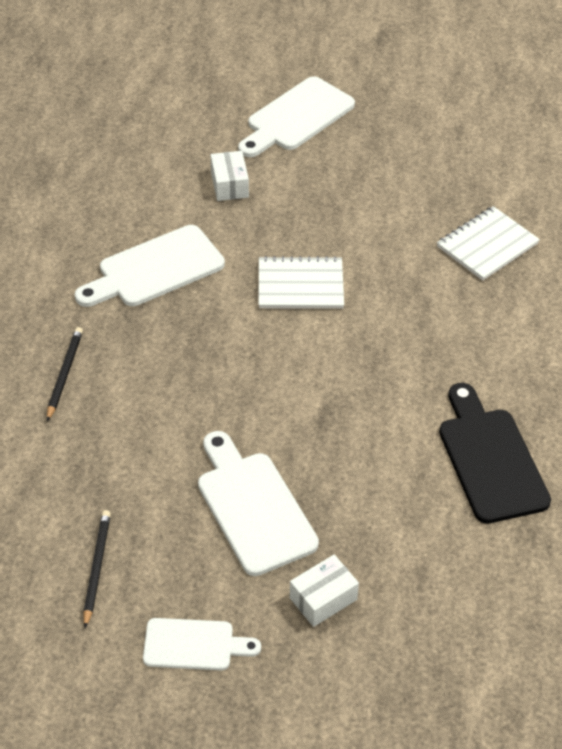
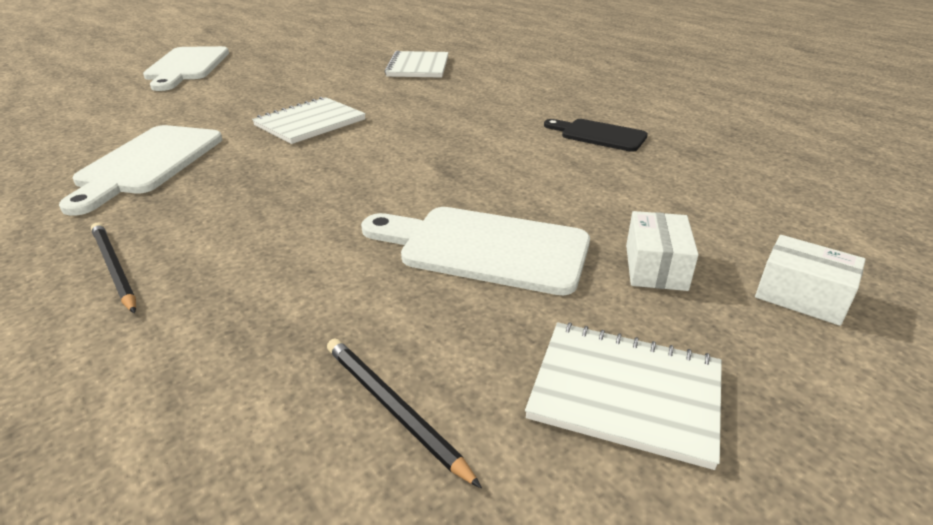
camera: 45 degrees left, 15 degrees down
white cutting board [143,618,261,670] -> white notebook [525,322,722,470]
white box [210,151,249,201] -> white box moved to [755,235,866,326]
black cutting board [439,383,551,524] -> black cutting board [544,119,648,152], size x0.62

